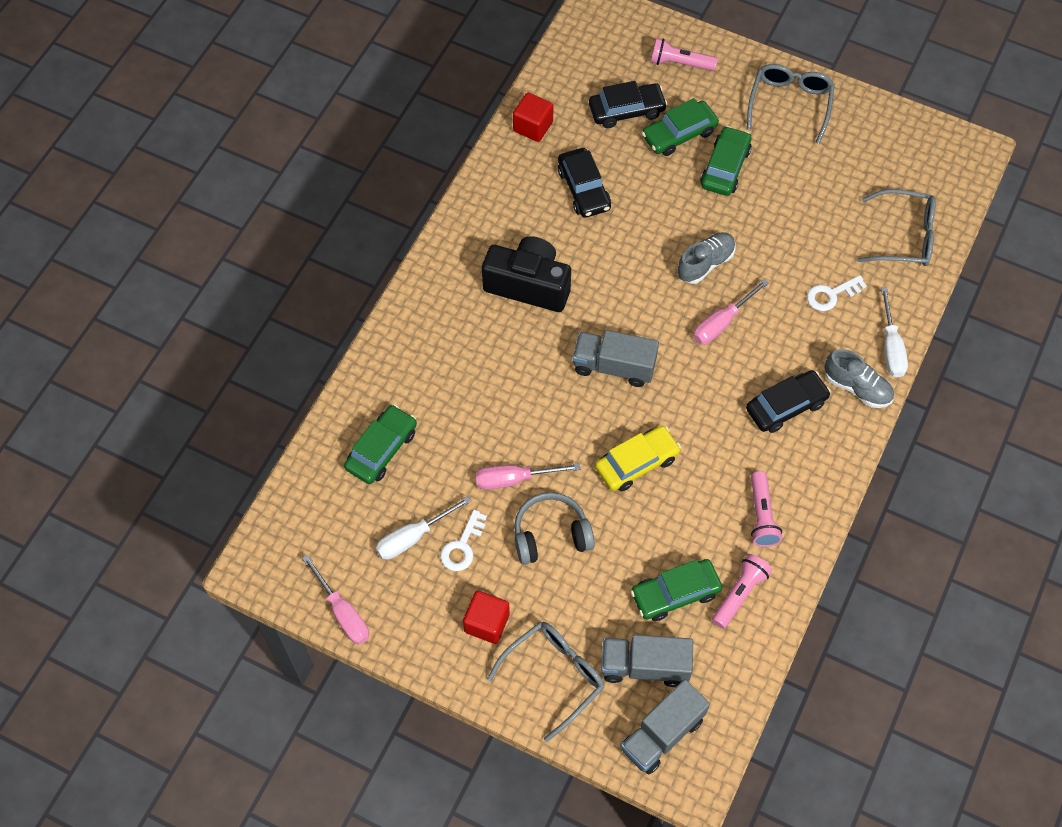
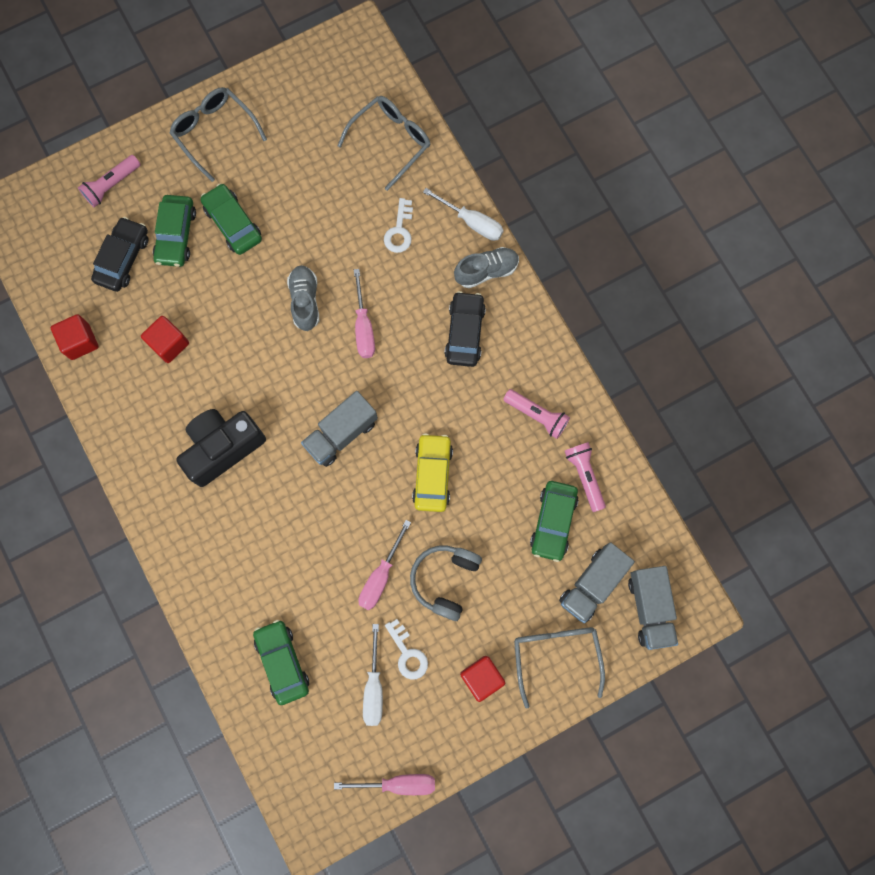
camera: 55 degrees left, 15 degrees up
black car [558,148,611,218] -> red cube [141,316,189,363]

